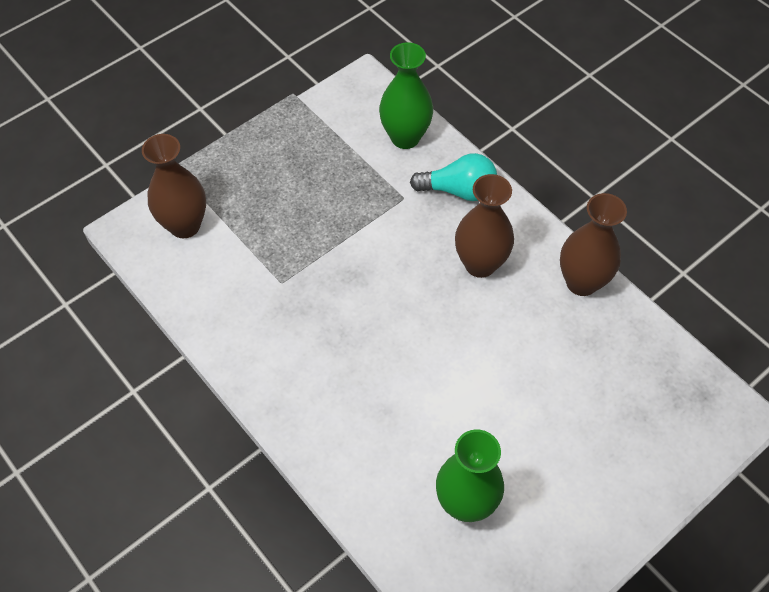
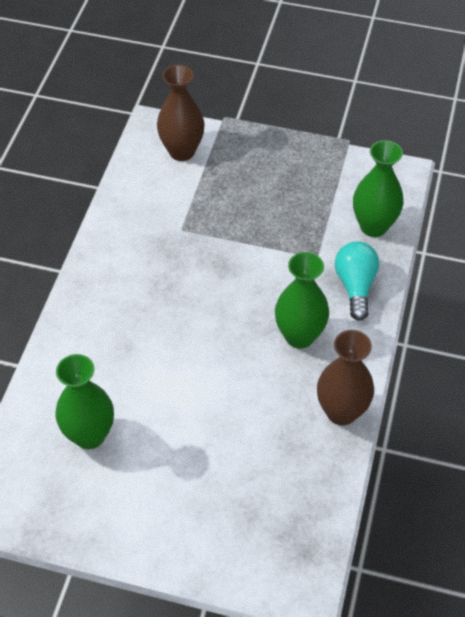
camera: 55 degrees right, 5 degrees down
turquoise light bulb [410,153,497,201] -> turquoise light bulb turned 150 degrees counterclockwise [335,242,379,321]
brown vase [455,174,514,278] -> green vase [275,252,329,349]

